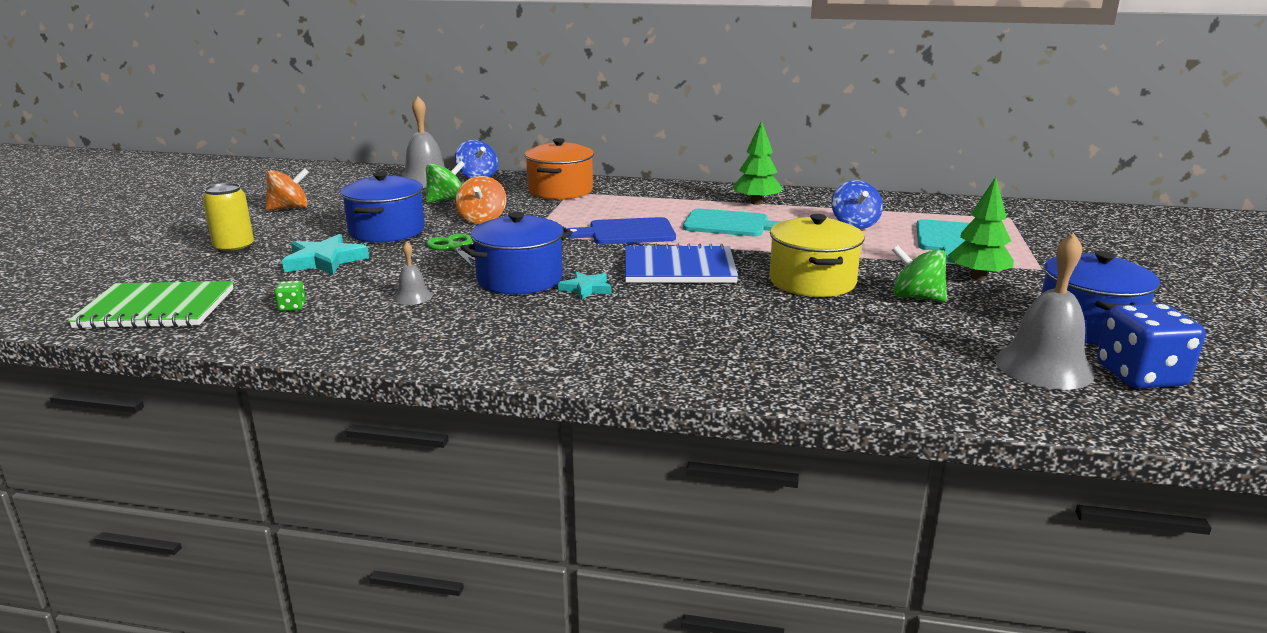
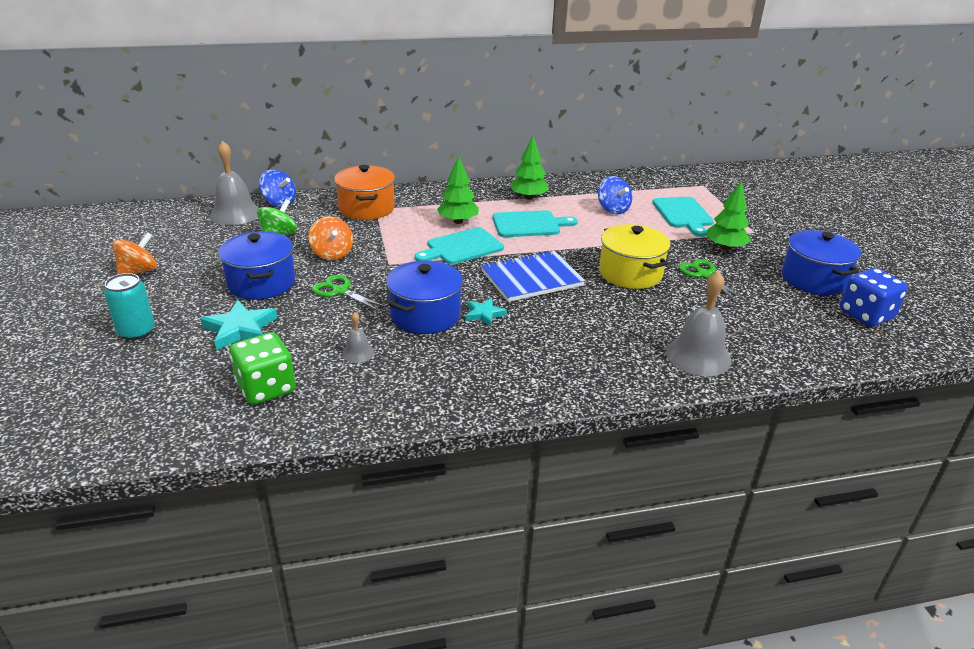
camera: 25 degrees left, 10 degrees up
green notebook [68,281,234,329] -> none
yellow can [203,183,254,254] -> turquoise can [104,273,155,340]
green dice [274,281,306,311] -> green dice [230,332,296,405], size x2.32
blue cutting board [563,217,676,244] -> turquoise cutting board [414,227,504,264]
green spinning top [892,245,947,302] -> green scissors [679,259,745,301]
grey bell [995,233,1095,390] -> grey bell moved to [666,271,731,376]
none -> green tree [437,156,479,224]

